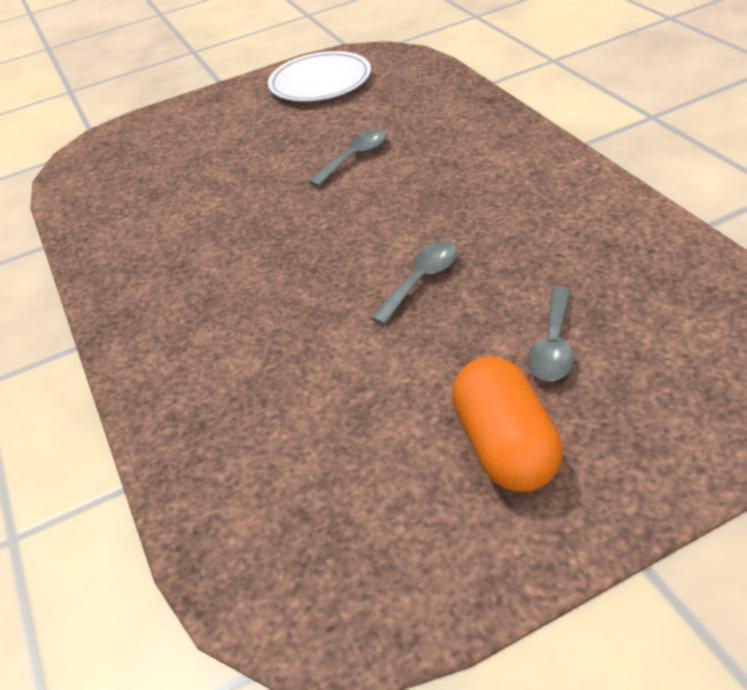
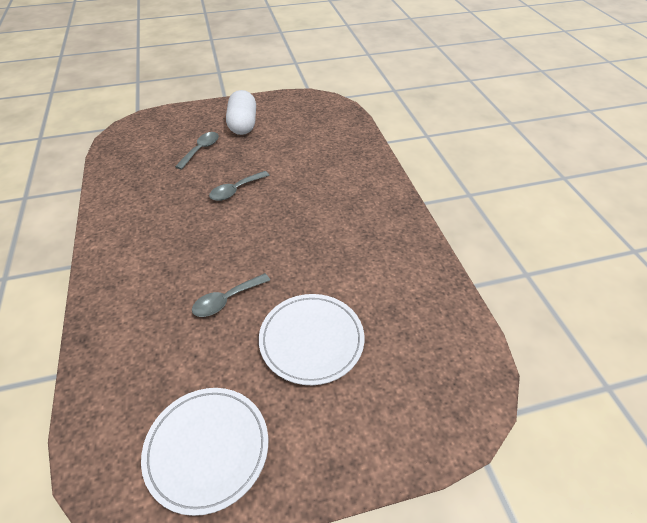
camera: 175 degrees left, 5 degrees up
orange capsule [452,356,563,492] -> white capsule [226,90,256,135]
none -> white plate [259,294,364,385]

